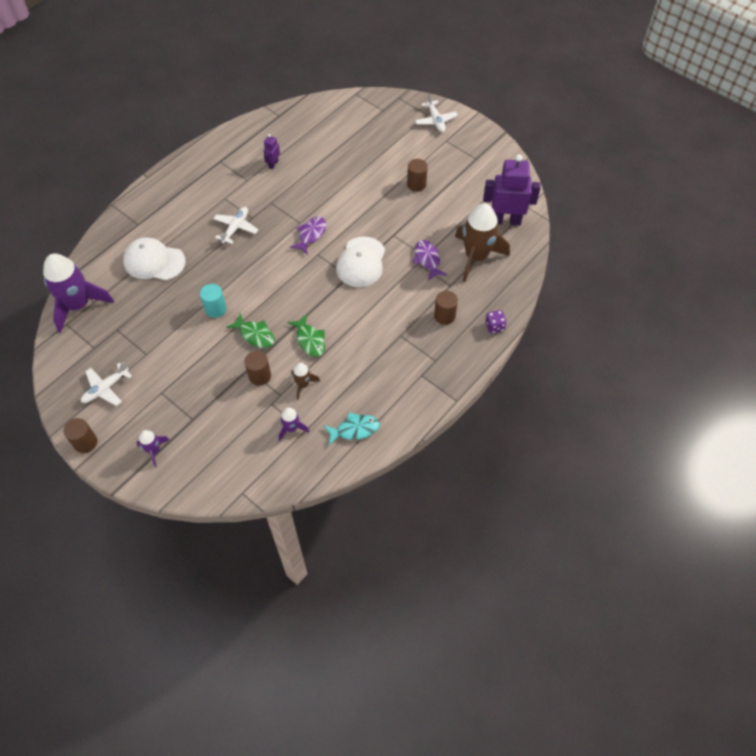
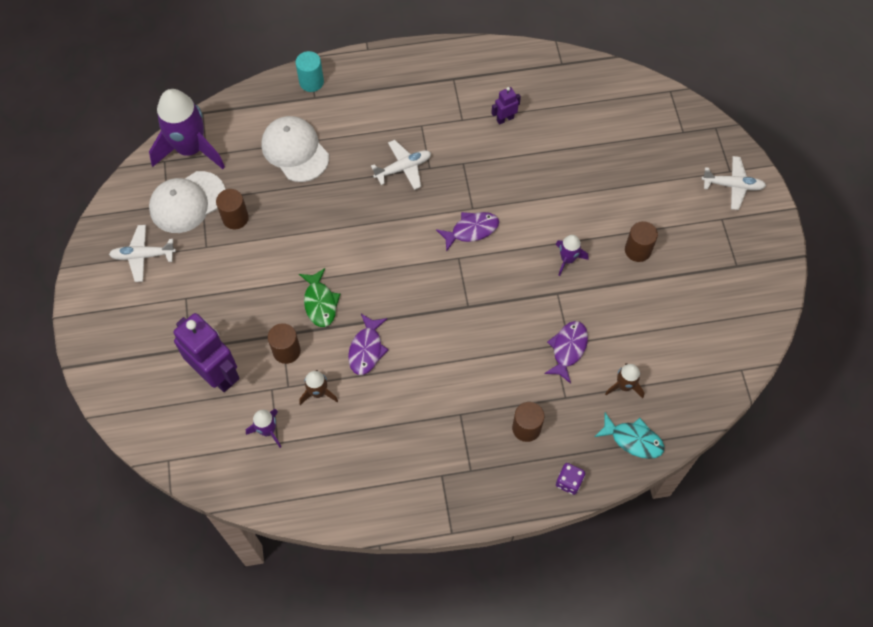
camera: 40 degrees right, 5 degrees up
brown cylinder [63,418,97,453] -> brown cylinder moved to [216,189,249,229]
purple rocket [137,430,169,467] -> purple rocket moved to [556,235,588,276]
turquoise cylinder [200,284,227,318] -> turquoise cylinder moved to [295,51,324,92]
green fish [288,314,325,357] -> purple fish [348,314,389,375]
turquoise fish [323,412,380,446] -> turquoise fish moved to [594,413,665,459]
white cap [336,236,385,287] -> white cap moved to [149,171,226,233]
white plane [415,93,458,132] -> white plane turned 105 degrees counterclockwise [702,156,766,210]
brown rocket [455,204,510,282] -> brown rocket [605,363,645,398], size x0.47
purple robot [483,154,541,225] -> purple robot moved to [174,313,240,392]

